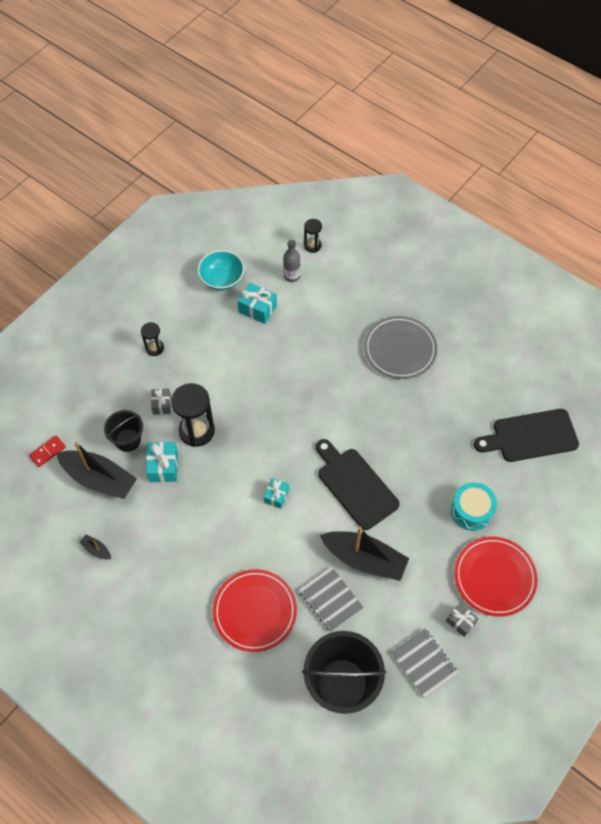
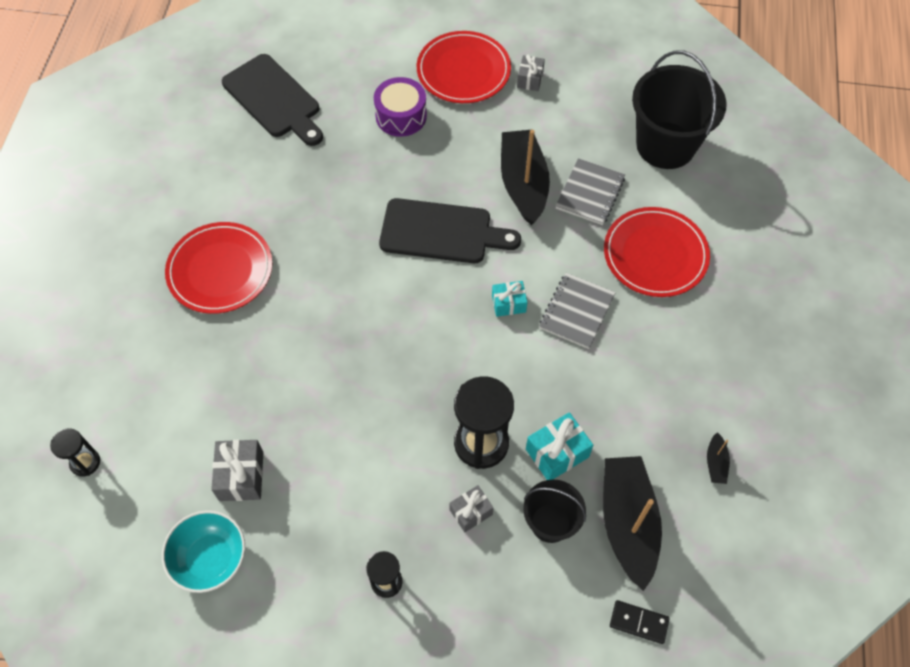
camera: 120 degrees left, 0 degrees up
red domino [29,435,66,467] -> black domino [610,600,670,644]
turquoise gift [238,283,277,324] -> grey gift [211,440,263,501]
grey bottle [283,239,300,282] -> none
black cutting board [316,439,400,530] -> black cutting board turned 105 degrees counterclockwise [379,198,521,263]
grey plate [364,316,437,379] -> red plate [165,222,272,314]
grey notebook [391,628,458,698] -> grey notebook moved to [539,273,616,349]
turquoise drum [451,482,497,531] -> purple drum [374,77,427,137]

